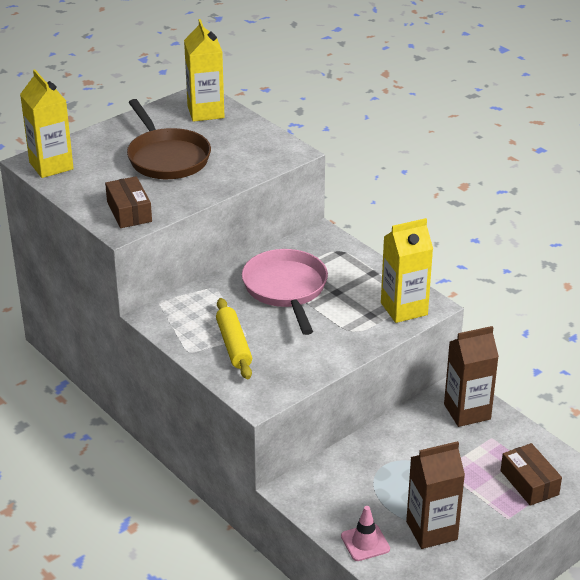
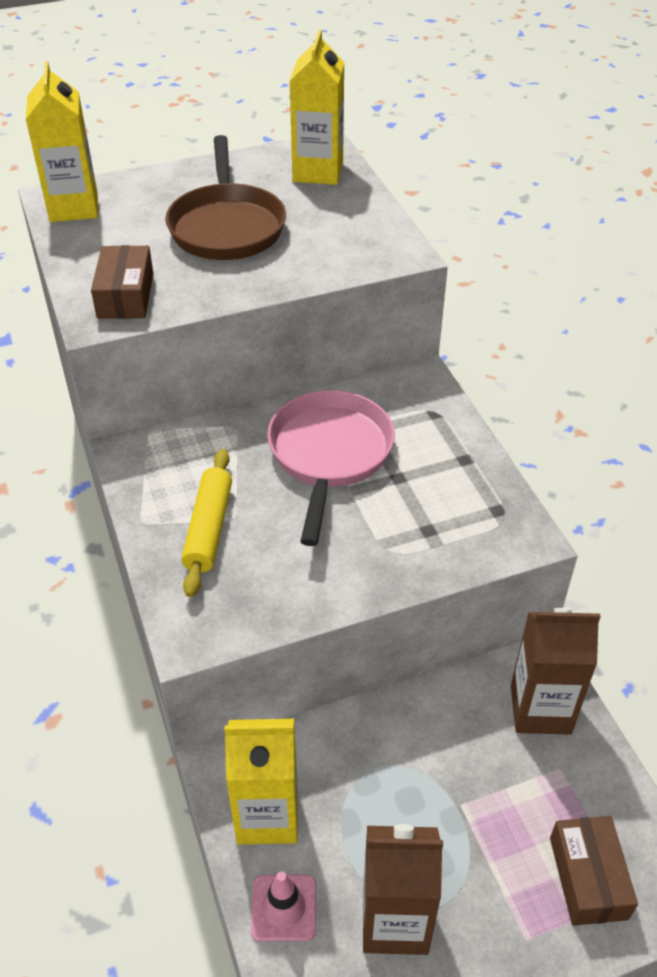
camera: 20 degrees right, 10 degrees up
yellow carton [381,218,433,323] -> yellow carton moved to [224,719,298,845]

